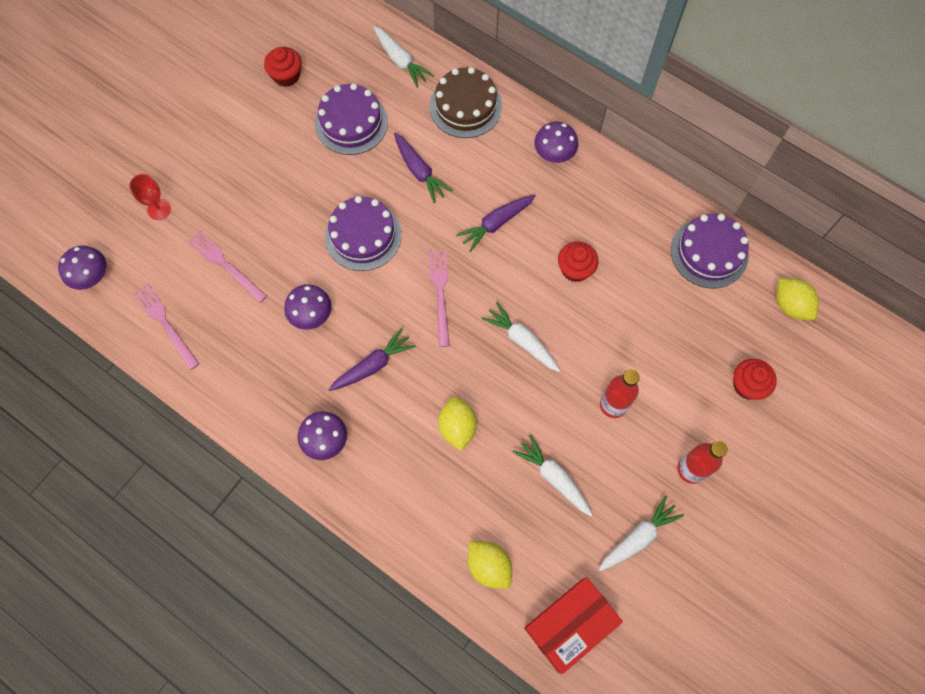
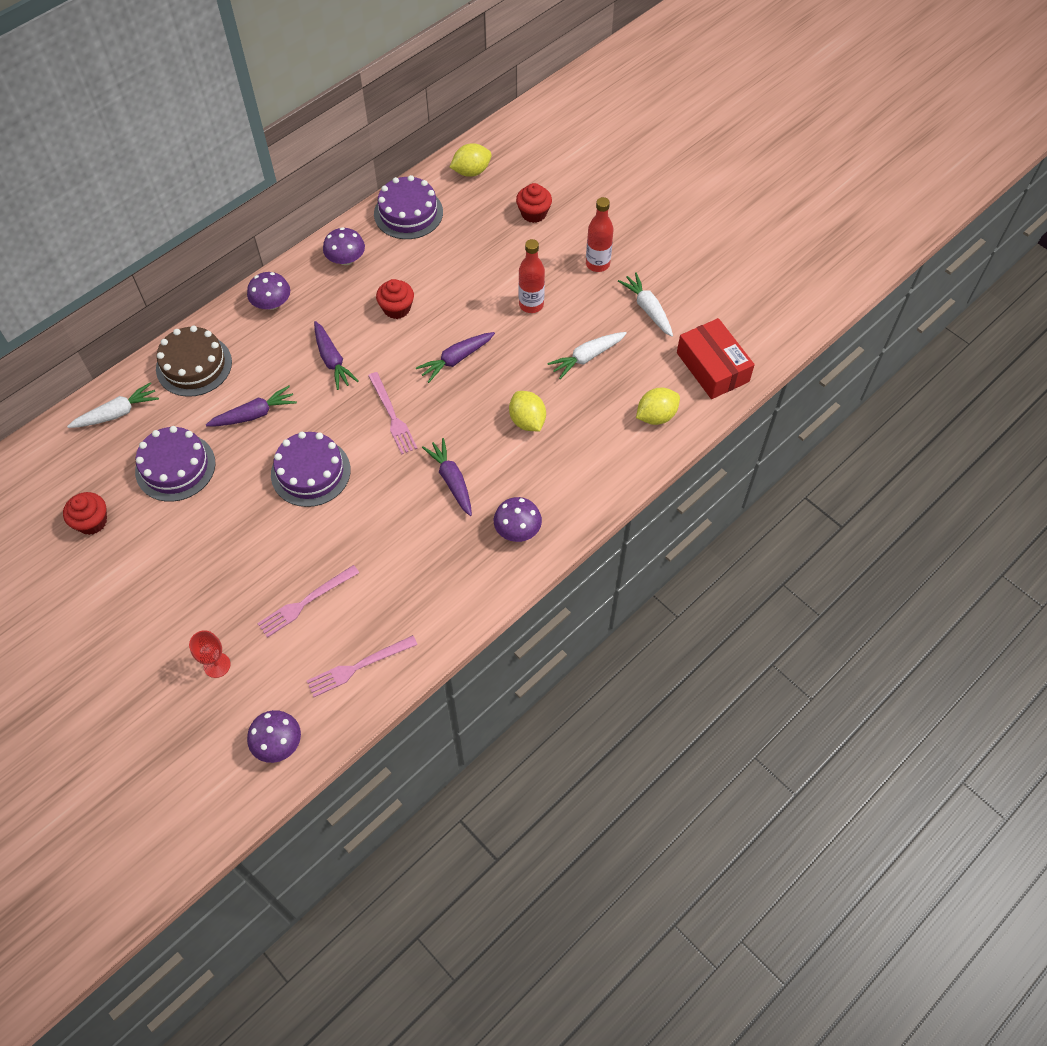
camera: 80 degrees left, 10 degrees down
purple mushroom [284,285,332,330] -> purple mushroom moved to [323,227,365,265]
pink fork [429,250,450,347] -> pink fork turned 120 degrees counterclockwise [368,372,417,454]
yellow lemon [438,396,477,451] -> yellow lemon turned 60 degrees clockwise [509,391,546,431]
white carrot [481,302,560,372] -> purple carrot [416,332,495,383]

